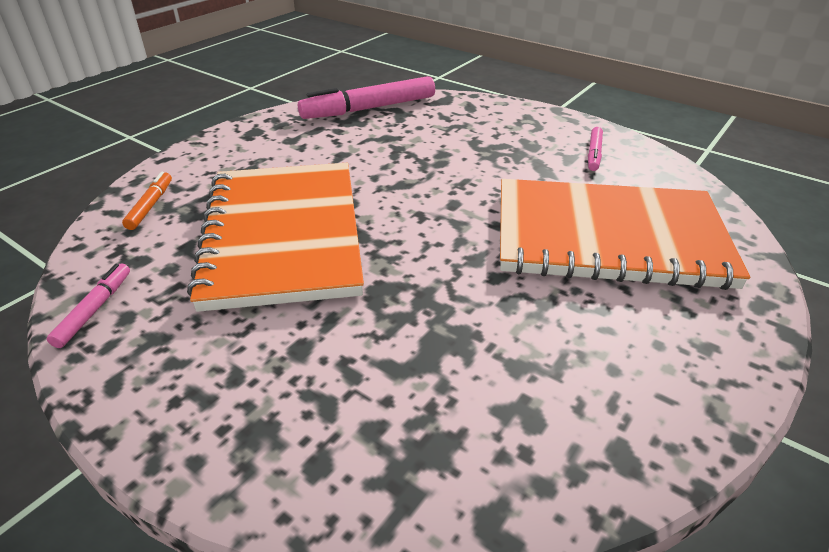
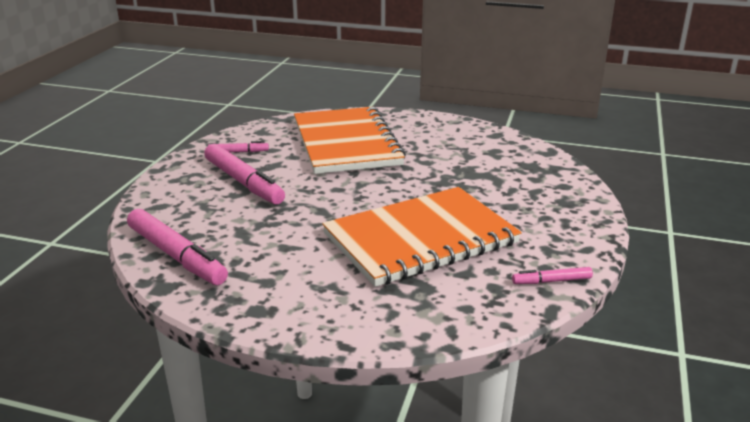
camera: 110 degrees left, 10 degrees down
orange marker [122,172,172,230] -> none
none -> pink marker [204,144,285,204]

